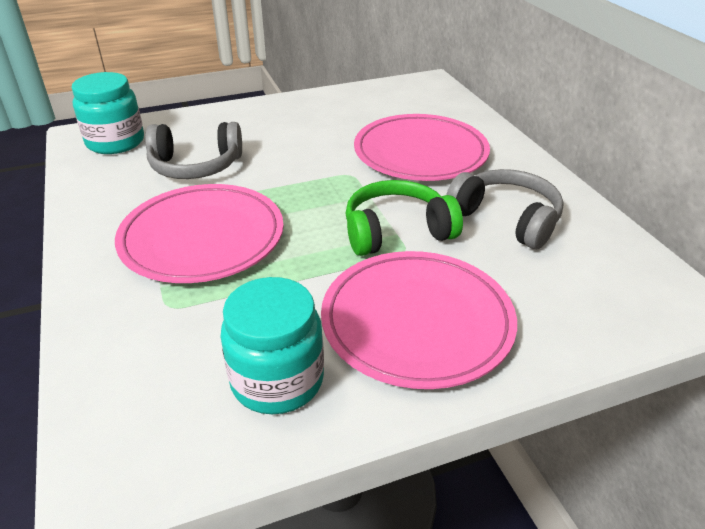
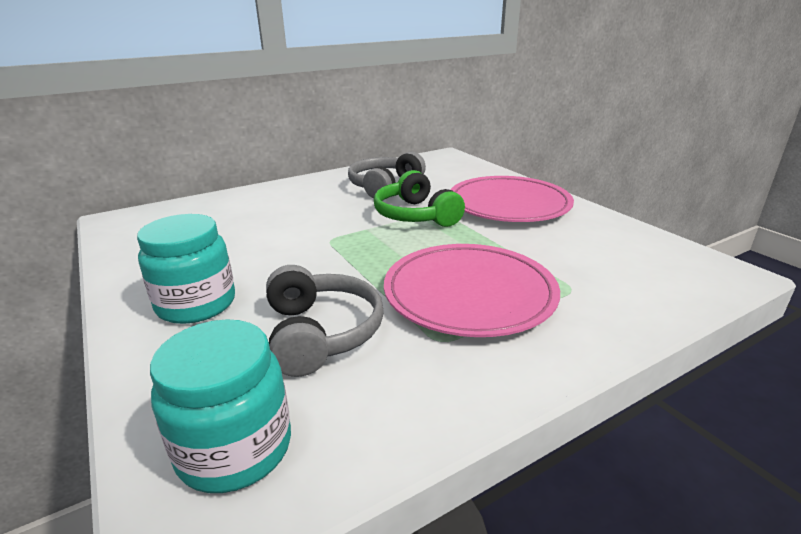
camera: 100 degrees left, 10 degrees down
turquoise jar [221,277,324,414] -> turquoise jar moved to [137,214,235,324]
pink plate [354,114,490,181] -> none

